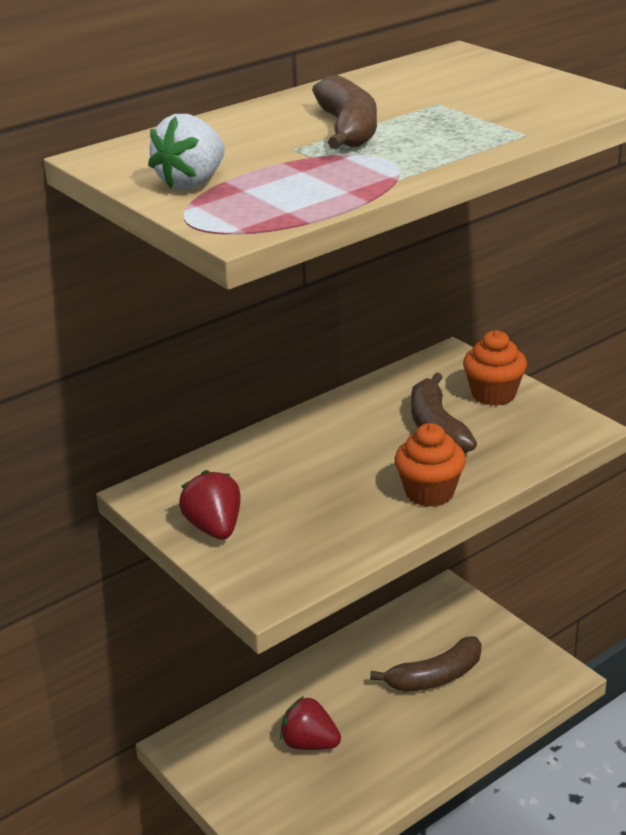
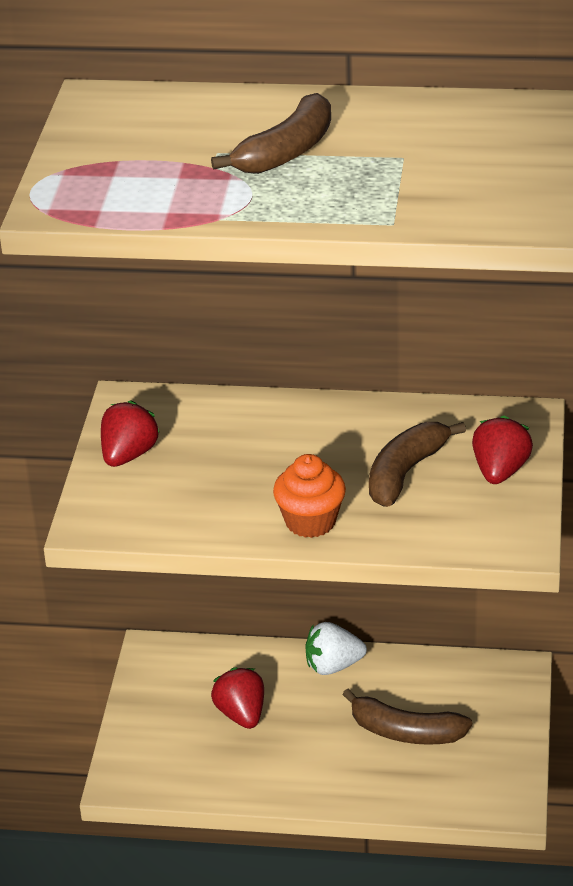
camera: 45 degrees right, 5 degrees up
white strawberry [148,114,225,189] -> white strawberry moved to [305,622,367,675]
orange cupcake [463,330,527,406] -> red strawberry [472,415,533,484]

